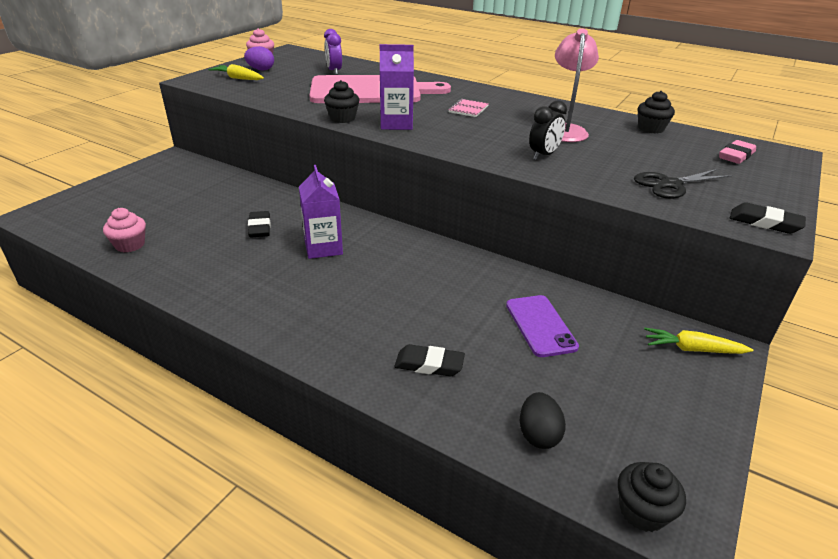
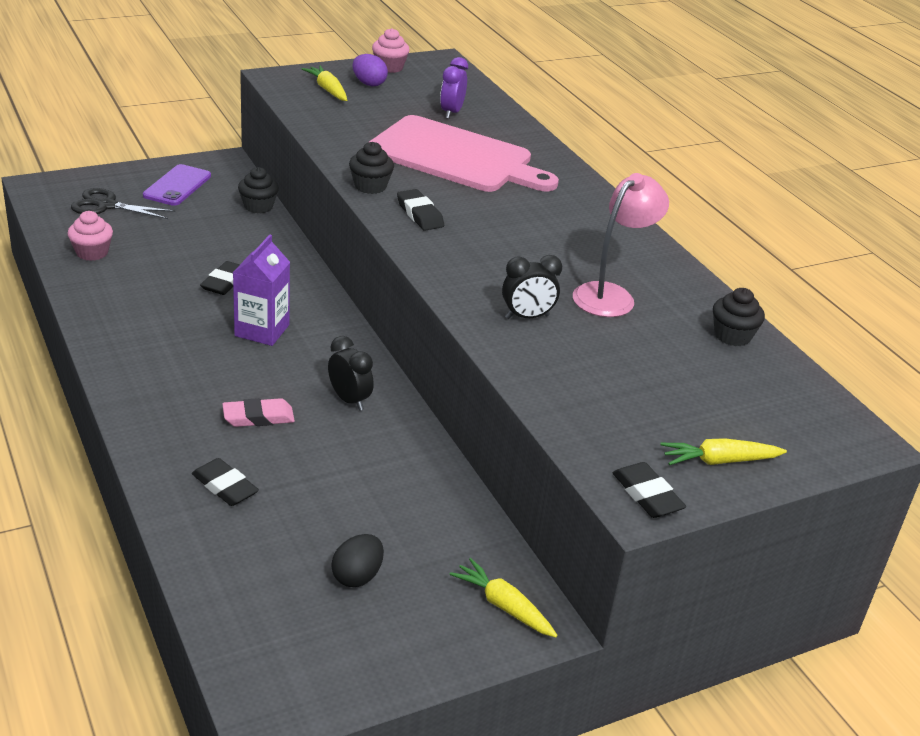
camera: 30 degrees right, 0 degrees up
purple carton [380,44,414,130] -> black eraser [397,189,444,231]
pink notebook [449,99,489,117] -> none
purple phone [506,295,579,357] -> purple phone moved to [143,164,211,206]
black egg [520,392,566,449] -> black egg moved to [331,534,384,587]
black cupcake [618,462,686,532] -> black cupcake moved to [238,167,279,214]
black scissors [634,169,732,199] -> black scissors moved to [71,188,175,219]
pink eraser [719,140,756,164] -> pink eraser moved to [222,398,295,427]
none -> black clock [328,336,374,411]
none -> yellow carrot [660,438,787,465]

